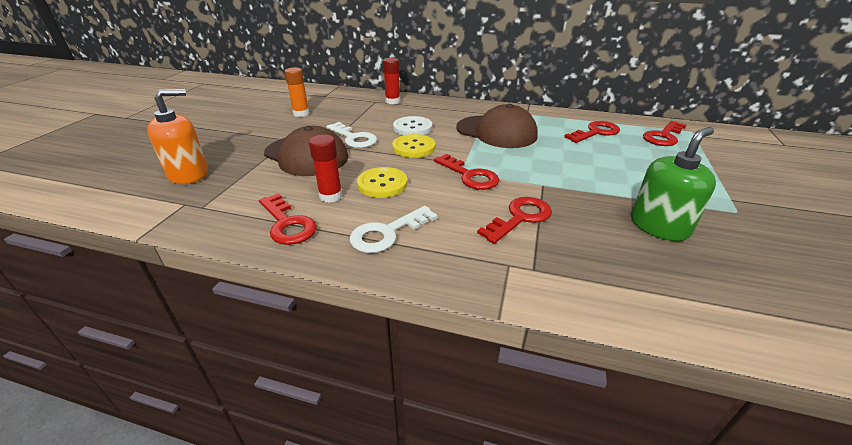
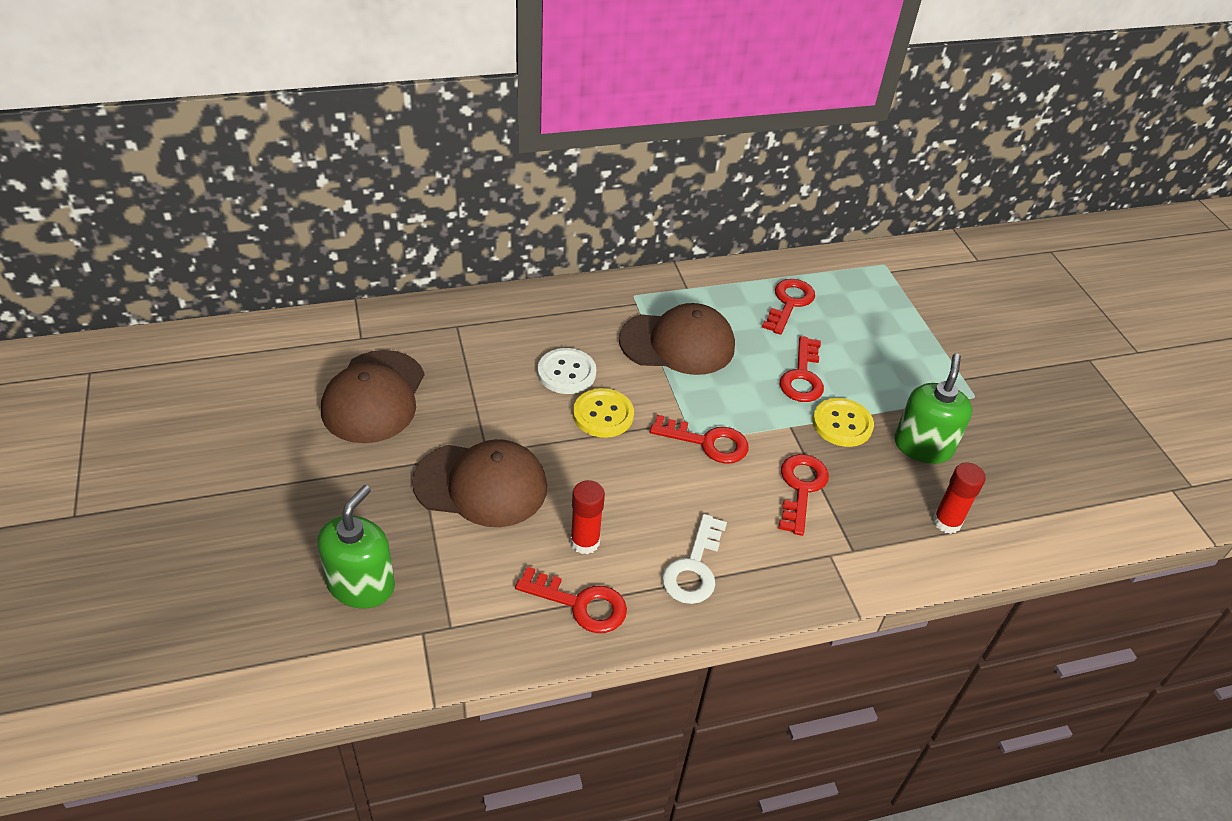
camera: 35 degrees left, 10 degrees up
orange soap dispenser [147,89,208,184] -> green soap dispenser [317,485,395,609]
orange glue stick [284,67,310,117] -> brown cap [321,350,424,443]
white key [327,122,377,148] -> none
yellow button [357,167,408,198] -> yellow button moved to [813,398,874,447]
red glue stick [383,58,400,104] -> red glue stick moved to [933,463,986,534]
red key [643,121,686,146] -> red key moved to [780,336,824,402]

